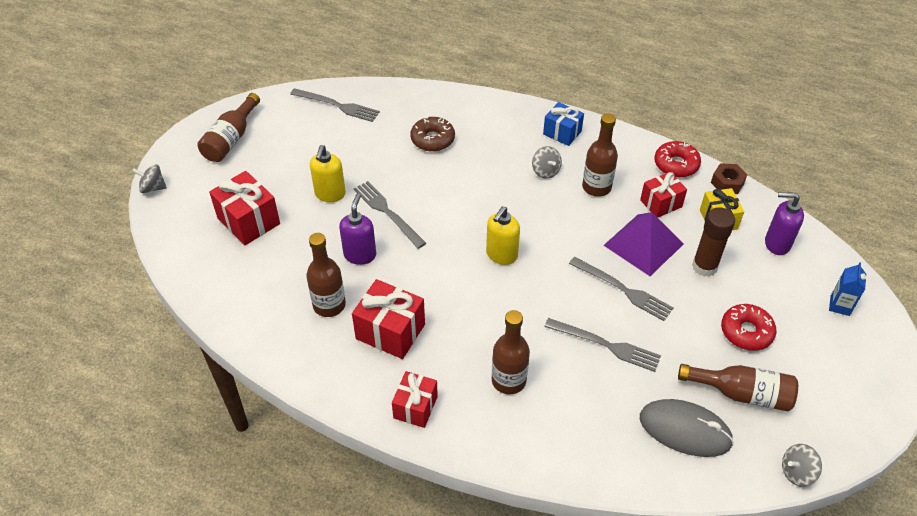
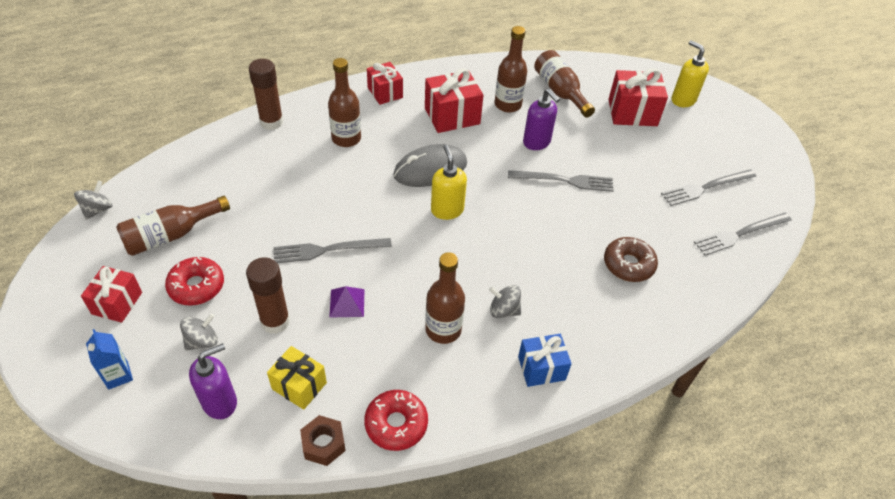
camera: 130 degrees right, 0 degrees up
grey spinning top [132,165,167,193] -> grey spinning top moved to [180,314,218,351]
brown bottle [197,93,260,162] -> brown bottle moved to [534,50,595,118]
yellow soap dispenser [310,145,346,202] -> yellow soap dispenser moved to [672,40,709,107]
grey fork [544,318,661,372] -> grey fork moved to [661,169,756,206]
purple pyramid [603,212,684,276] -> purple pyramid [329,286,364,318], size x0.51
red gift [640,172,687,218] -> red gift moved to [81,266,142,323]
grey mouse [640,399,734,457] -> grey mouse moved to [393,144,467,187]
none -> brown glue stick [249,59,283,130]

